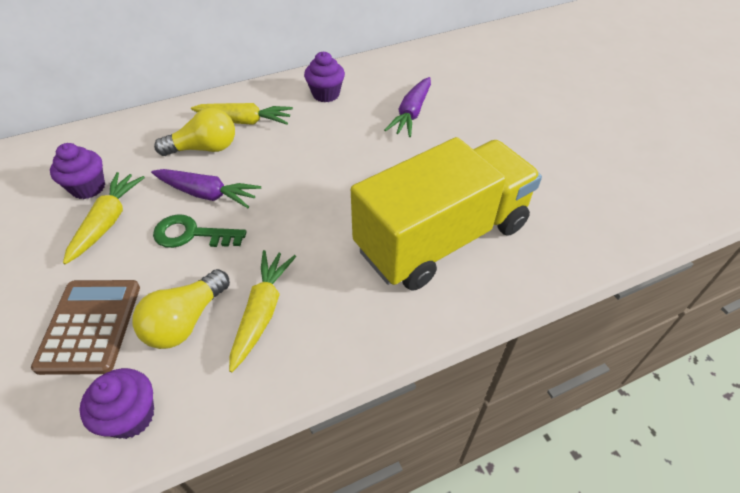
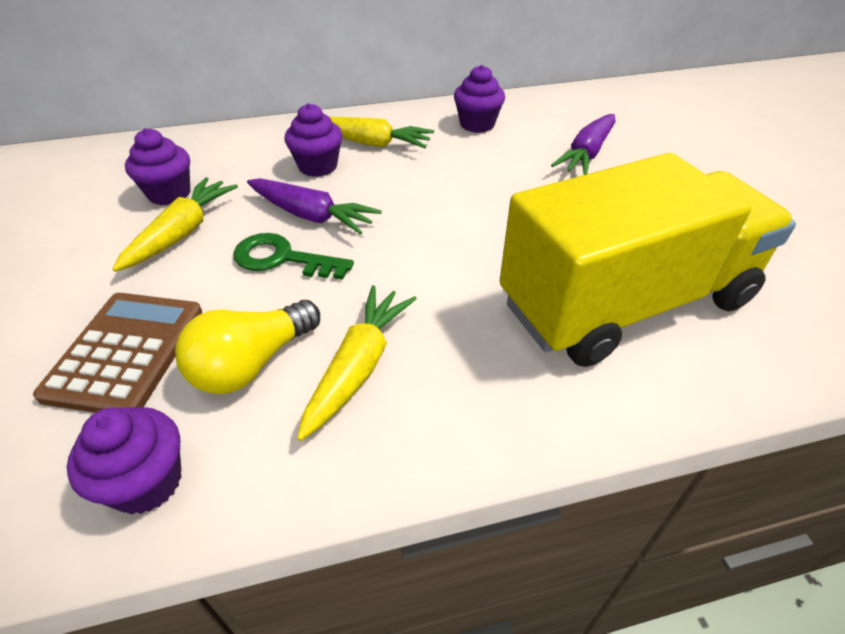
camera: 10 degrees right, 5 degrees down
yellow light bulb [154,108,235,156] -> purple cupcake [284,103,343,177]

